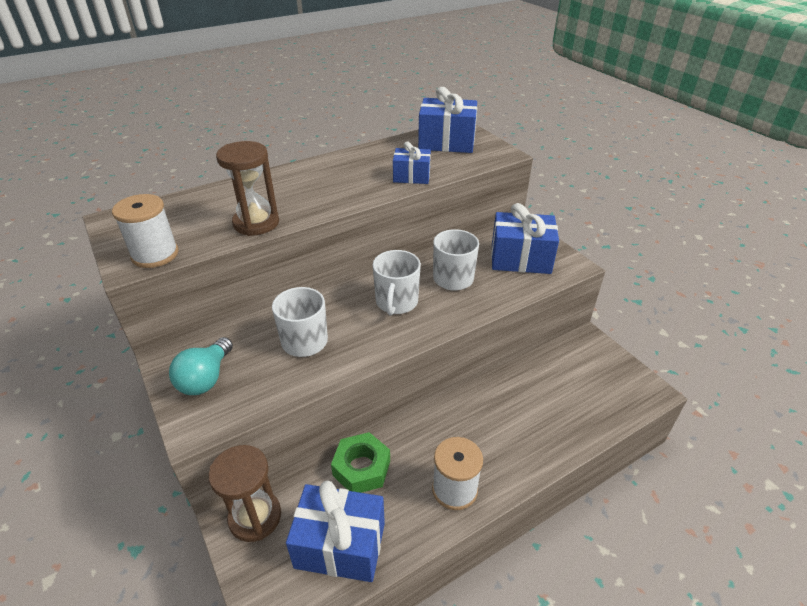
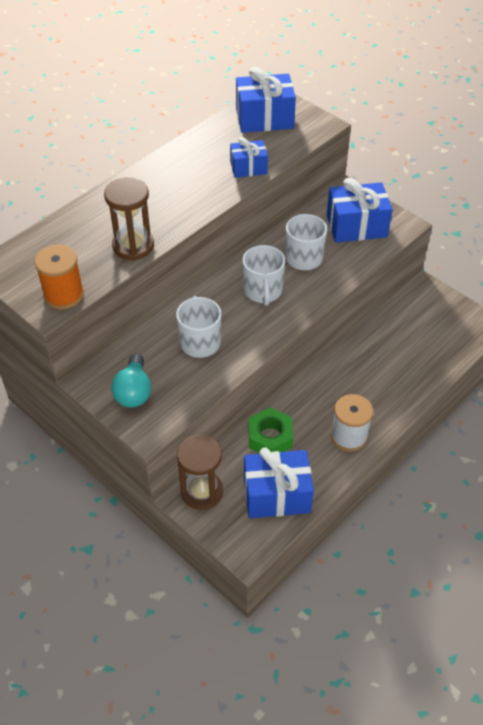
camera: 15 degrees left, 10 degrees up
white spool [112,194,179,268] -> orange spool [35,245,84,309]

